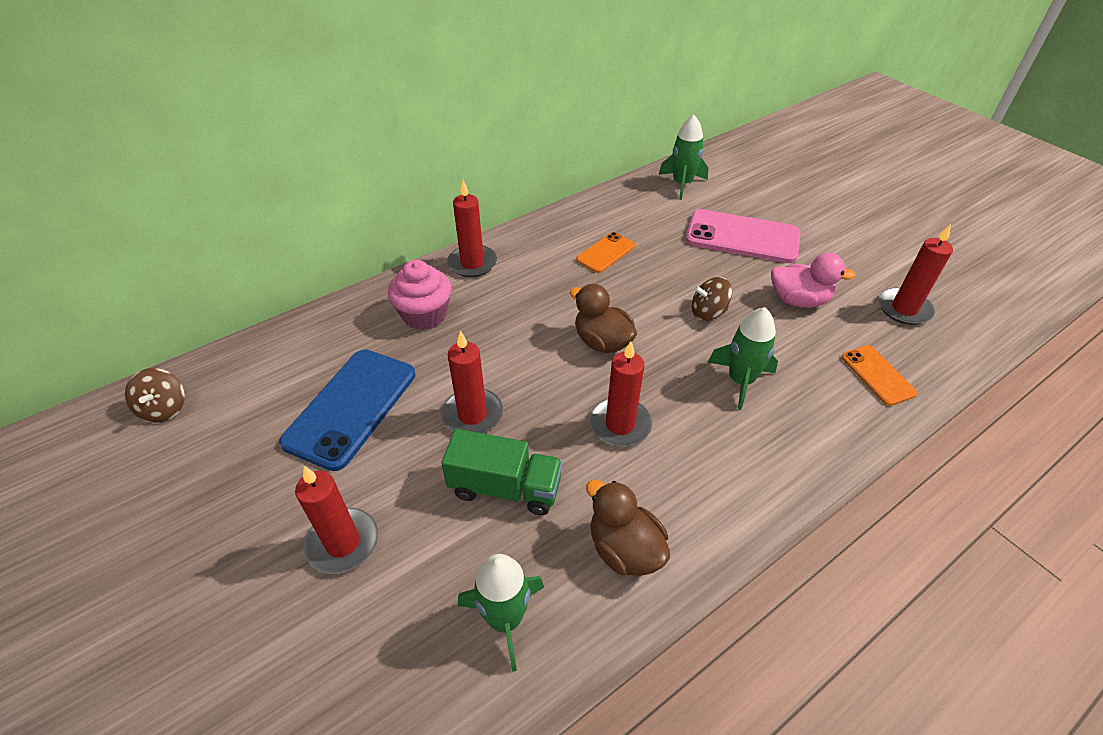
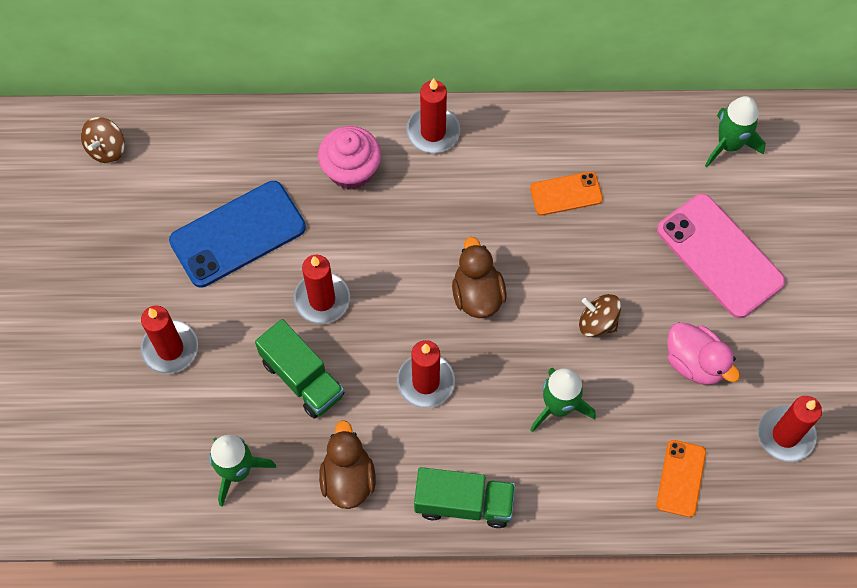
camera: 35 degrees right, 20 degrees up
none -> green truck [414,467,515,528]

